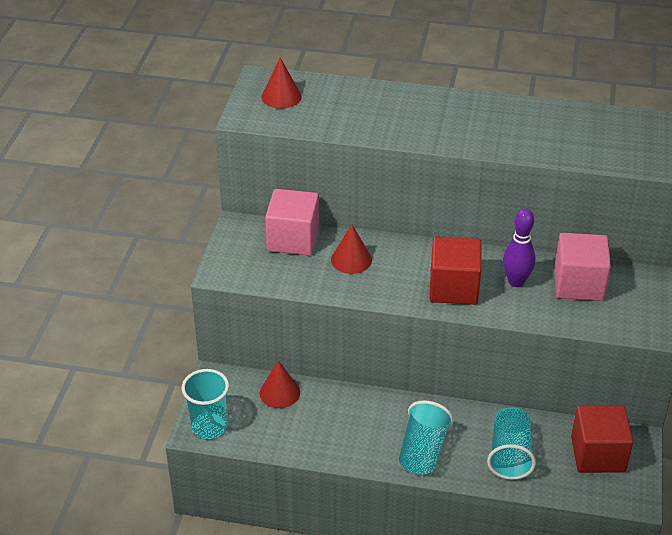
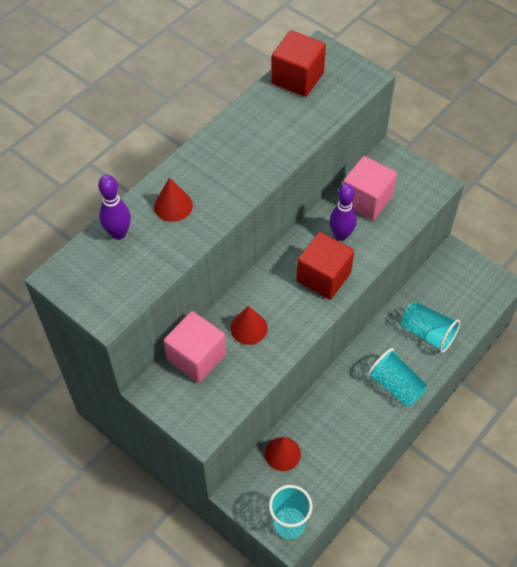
camera: 60 degrees left, 15 degrees up
red cone [262,58,302,109] -> red cone moved to [154,177,193,222]
red cube [571,405,633,473] -> red cube moved to [271,30,326,97]
none -> purple bowling pin [98,175,131,240]

